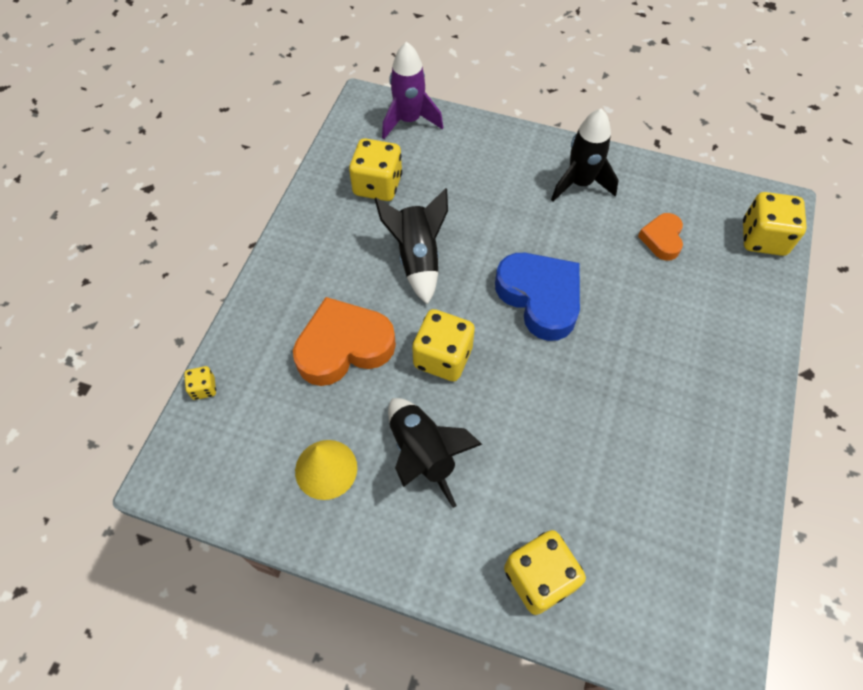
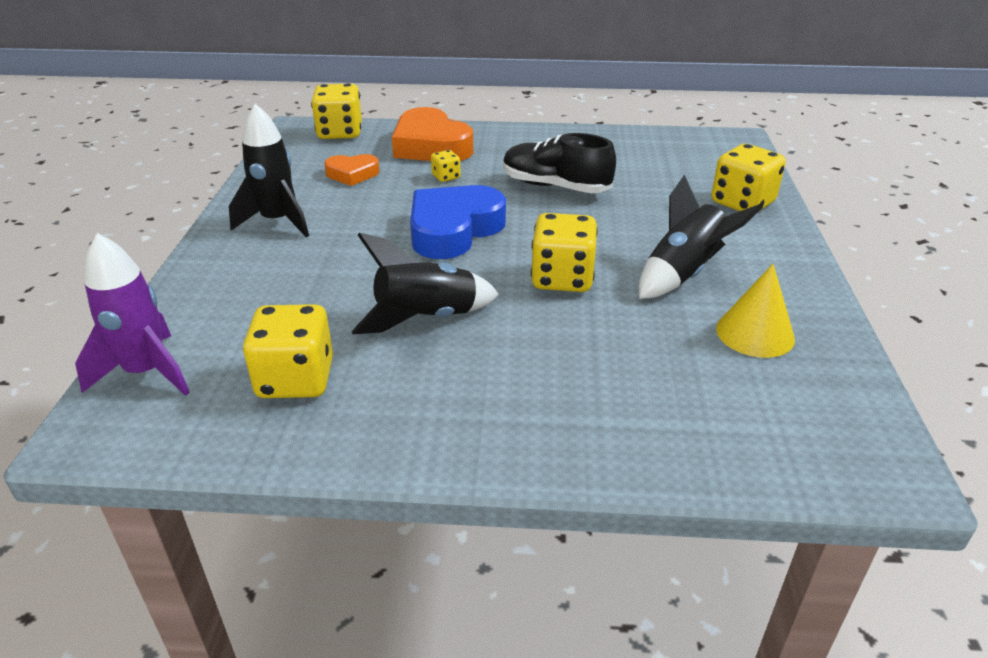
camera: 105 degrees left, 25 degrees down
yellow dice [184,366,216,400] -> yellow dice moved to [431,150,461,182]
orange heart [293,297,396,386] -> orange heart moved to [392,107,473,161]
none -> black shoe [503,133,616,193]

